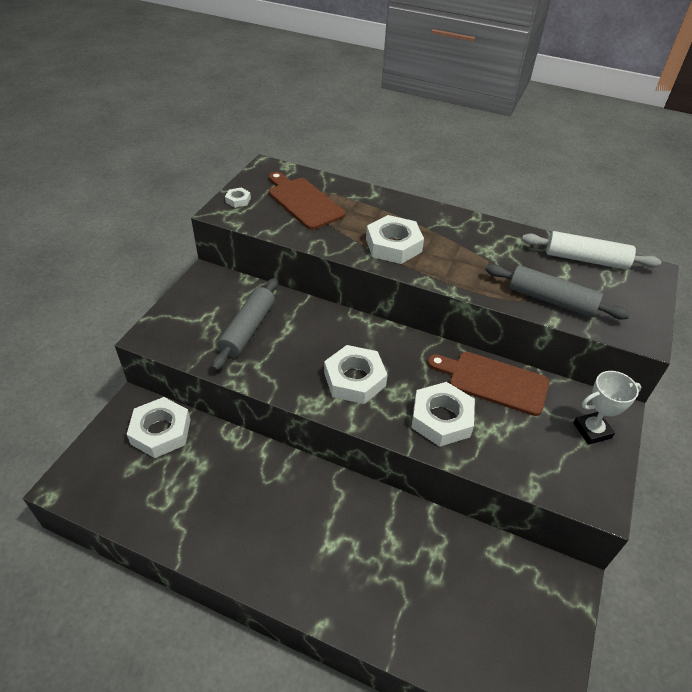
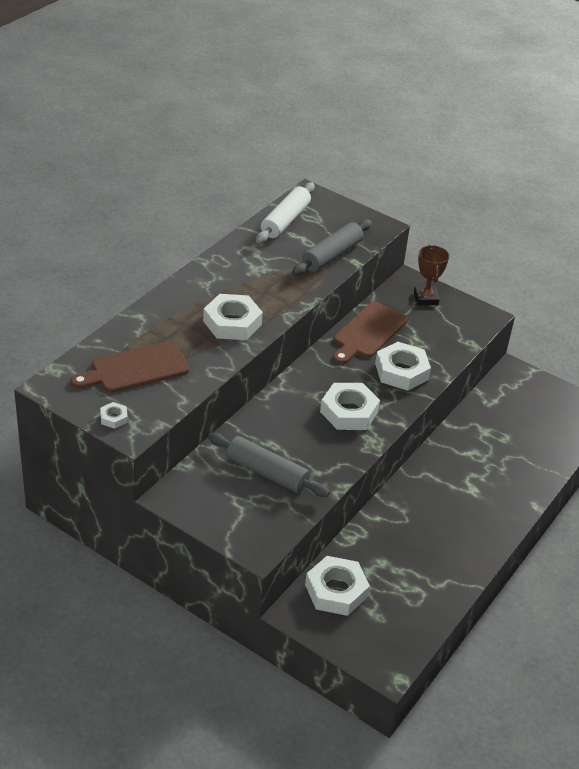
camera: 80 degrees left, 5 degrees down
white trophy [573,371,642,445] -> brown trophy [414,245,449,305]

